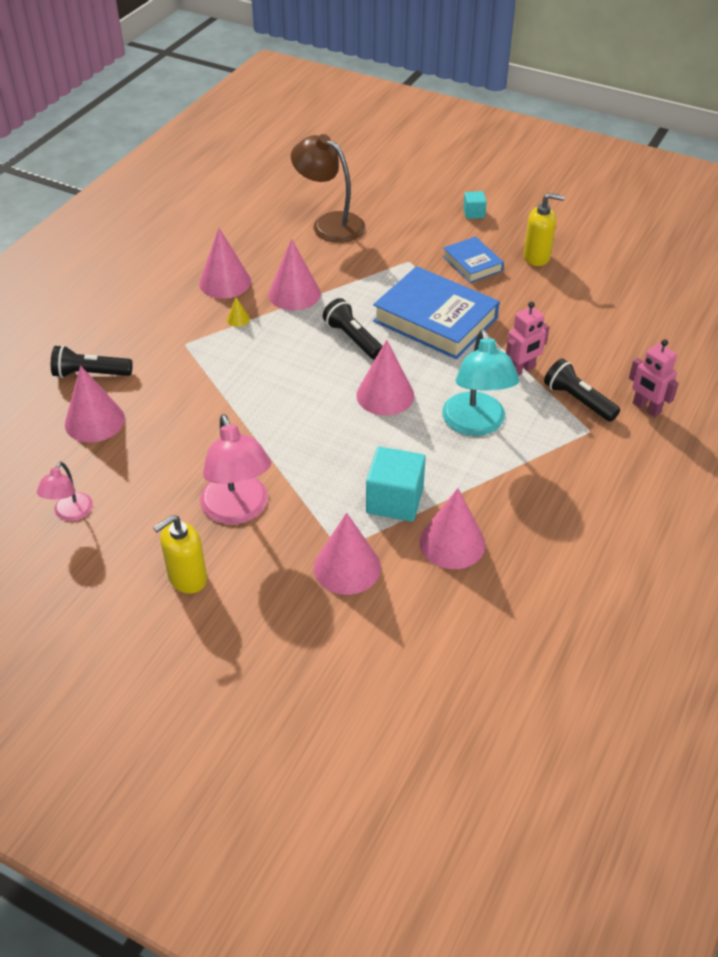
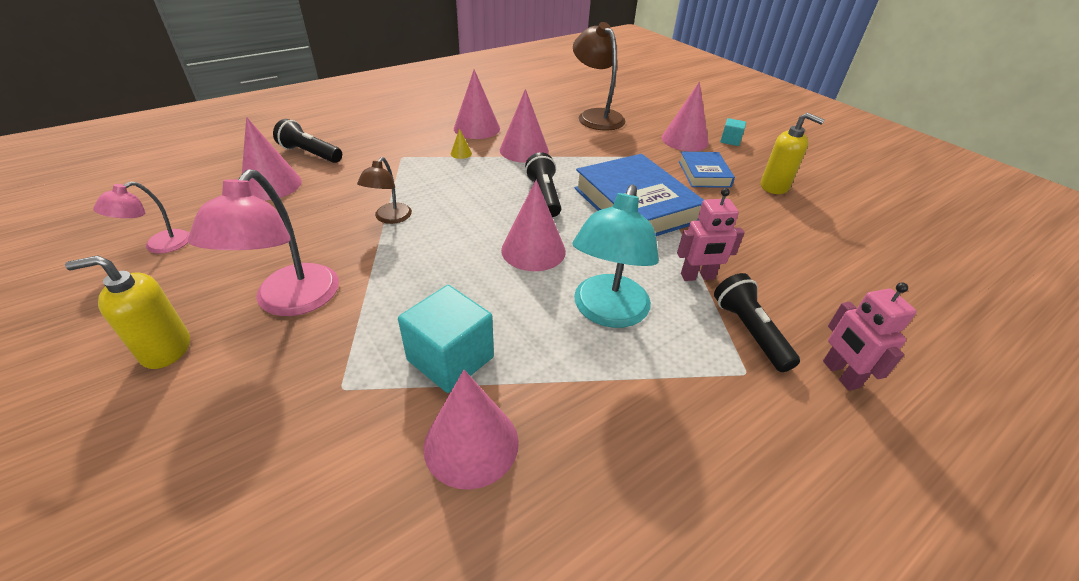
camera: 25 degrees right, 5 degrees down
pink cone [314,513,381,595] -> pink cone moved to [662,82,709,151]
none -> brown lamp [357,157,412,224]

